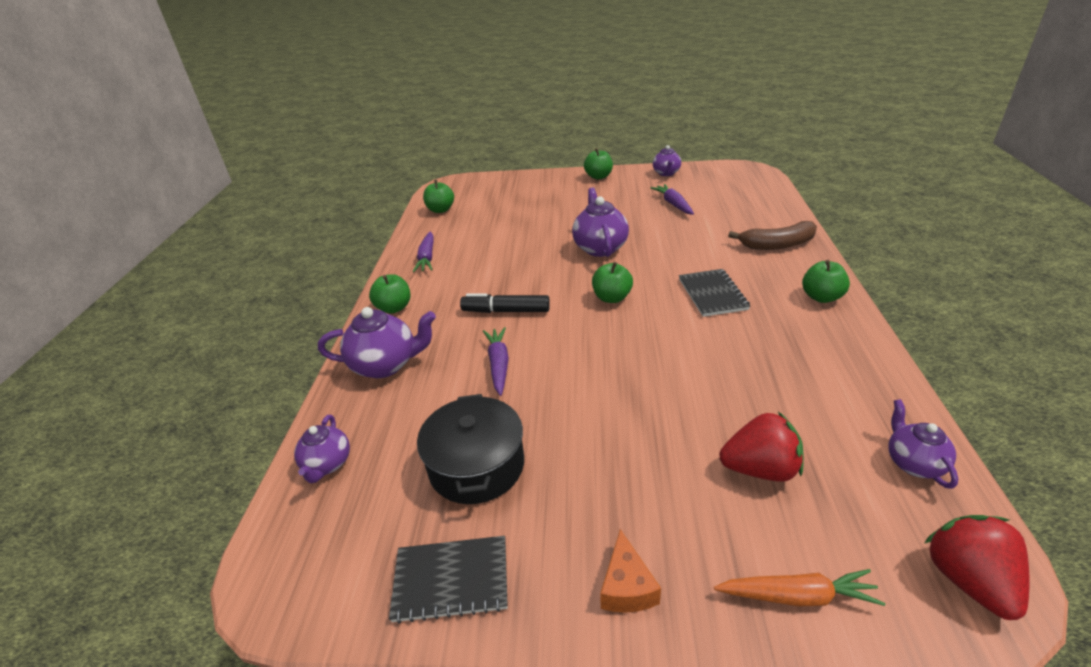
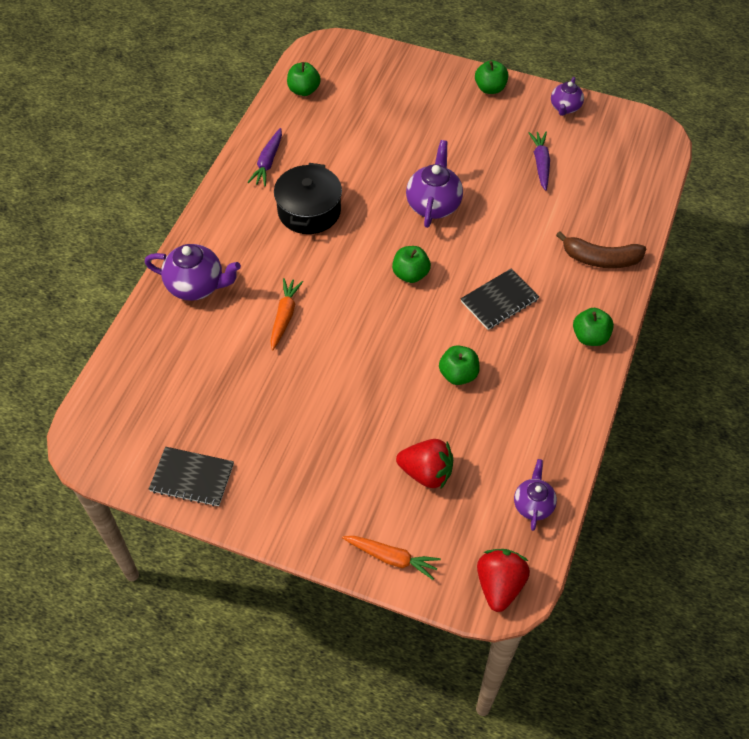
camera: 15 degrees right, 20 degrees up
purple teapot [294,415,350,483] -> none
green apple [369,274,410,314] -> green apple moved to [439,345,480,385]
black pot [417,394,524,504] -> black pot moved to [274,163,342,234]
black marker [460,294,550,313] -> none
purple carrot [483,327,509,396] -> orange carrot [270,278,303,350]
orange cheese [600,529,661,613] -> none
black notebook [679,269,750,317] -> black notebook turned 45 degrees clockwise [461,269,539,330]

